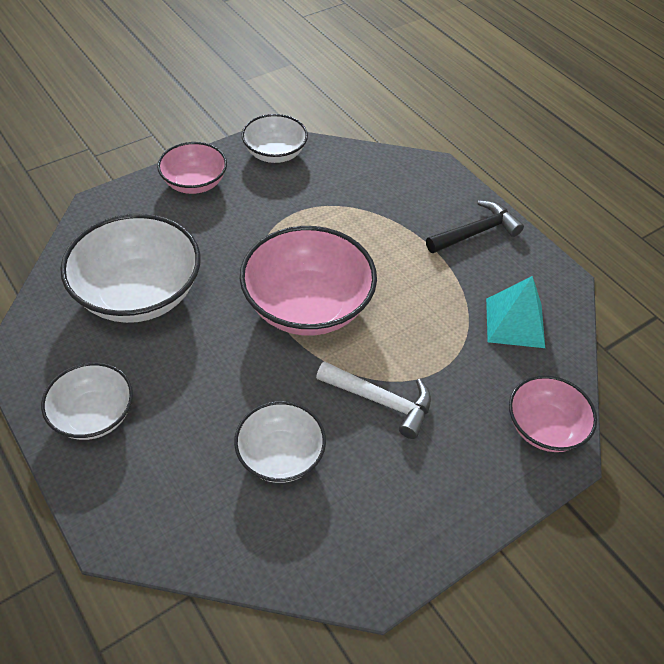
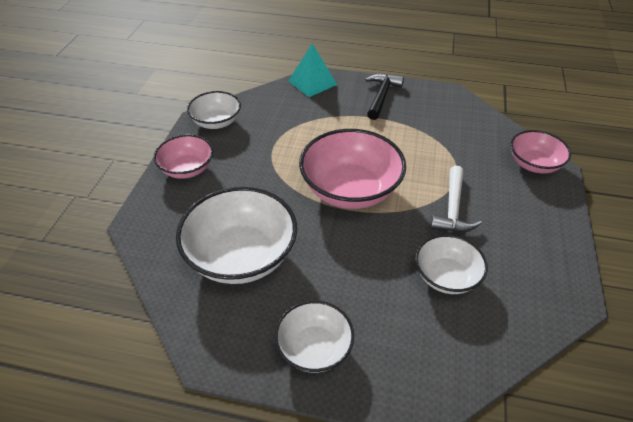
camera: 40 degrees left, 5 degrees down
white hammer [316,361,431,439] -> white hammer turned 120 degrees clockwise [431,166,482,232]
turquoise pyramid [486,276,545,348] -> turquoise pyramid moved to [288,43,337,97]

